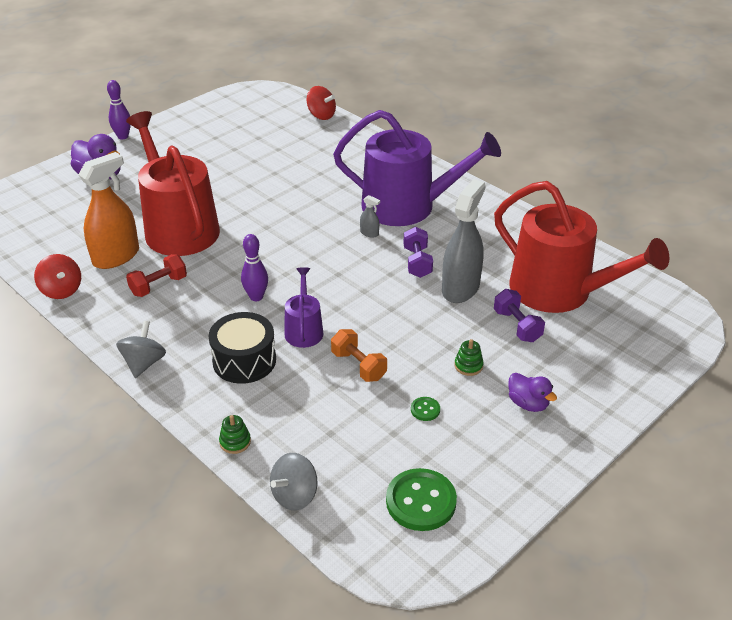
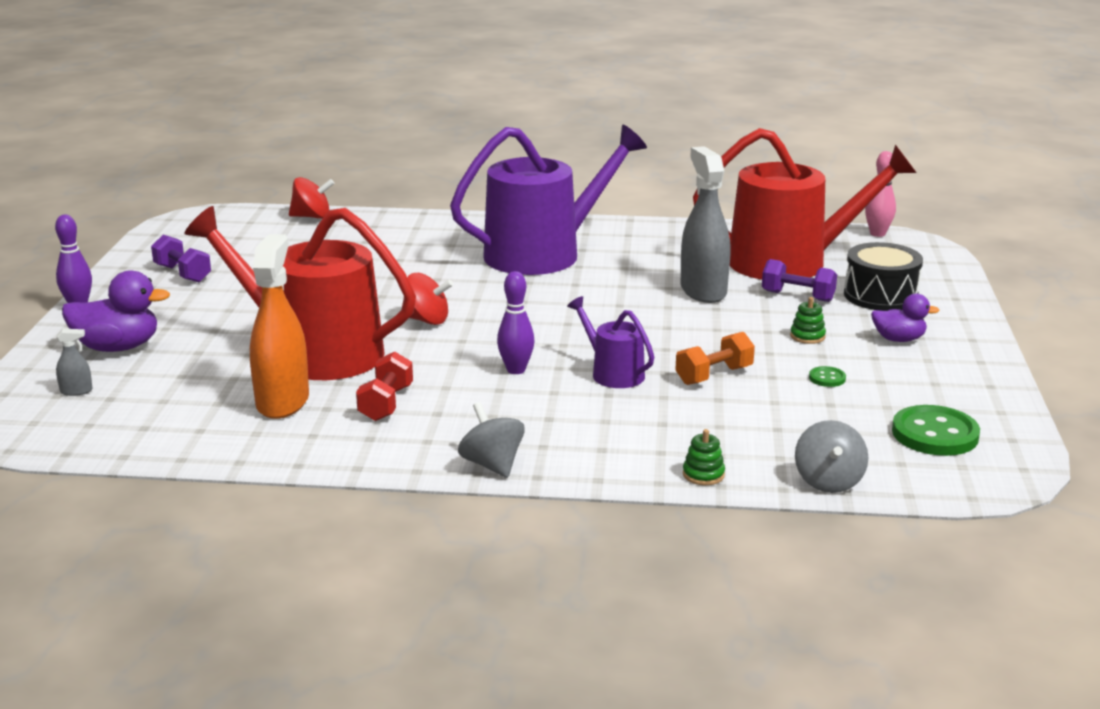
camera: 40 degrees left, 15 degrees down
red spinning top [34,254,81,299] -> red spinning top moved to [401,273,453,325]
black drum [209,312,276,384] -> black drum moved to [844,242,923,311]
orange dumbbell [331,329,387,382] -> orange dumbbell turned 45 degrees counterclockwise [675,332,755,385]
grey spray bottle [360,195,380,238] -> grey spray bottle moved to [56,329,93,396]
purple dumbbell [404,227,433,278] -> purple dumbbell moved to [151,235,211,282]
none -> pink bowling pin [865,151,896,237]

